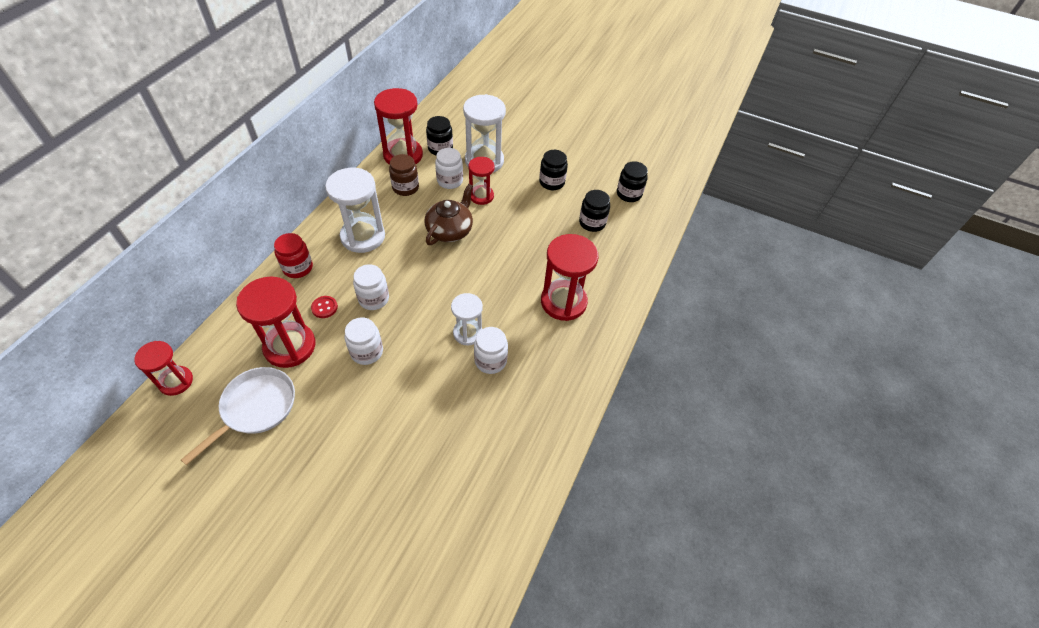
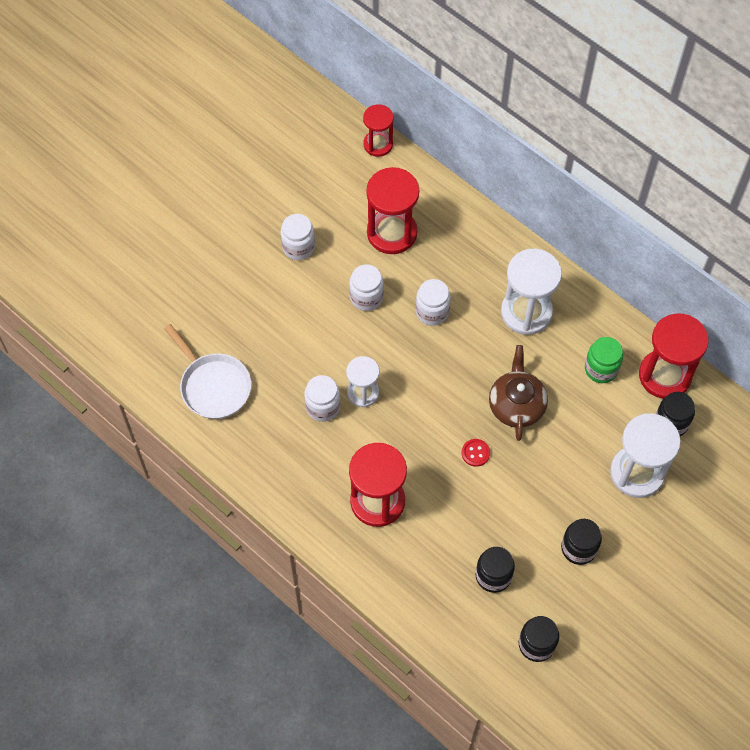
camera: 110 degrees right, 10 degrees up
white pan [181,367,295,465] -> white pan moved to [164,324,251,419]
red jar [274,233,313,278] -> none
red button [311,296,338,318] -> red button moved to [462,439,490,467]
brown jar [389,154,419,196] -> green jar [585,337,623,383]
brown teapot [424,184,473,245] -> brown teapot turned 135 degrees counterclockwise [489,345,548,441]
white jar [435,148,463,189] -> white jar moved to [281,214,315,260]
red hourglass [468,157,495,205] -> none

